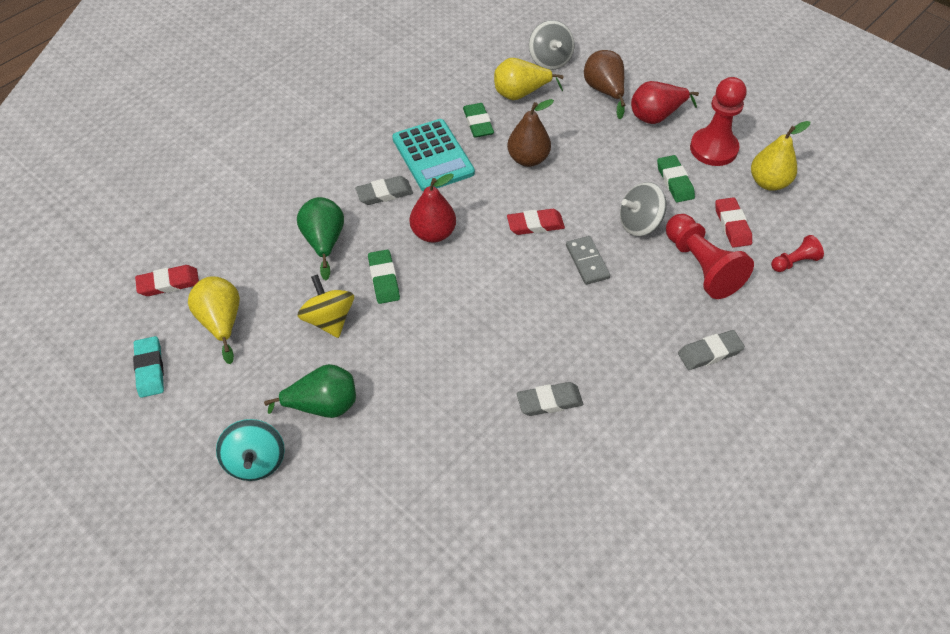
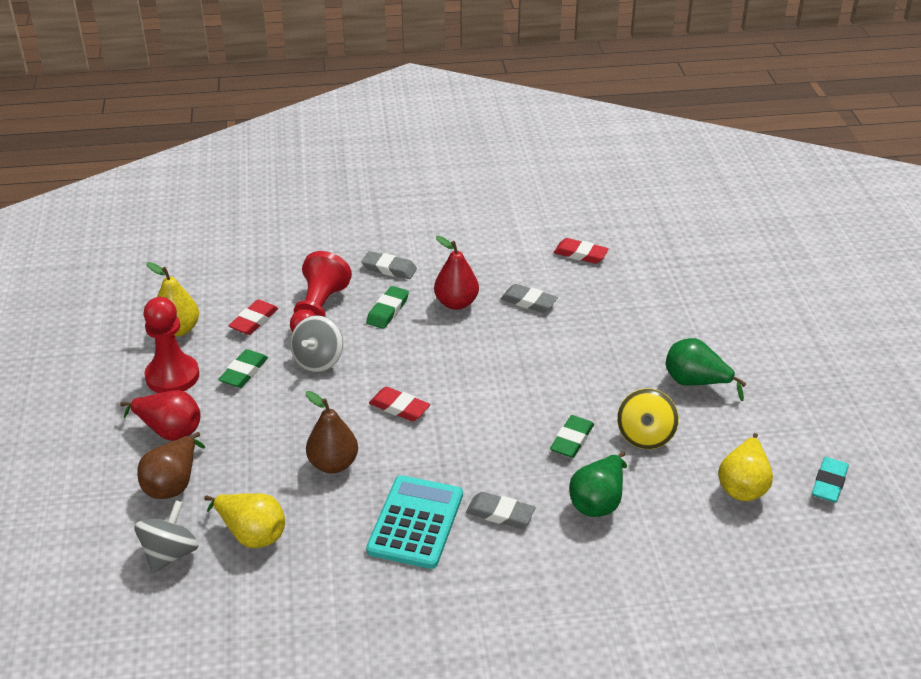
camera: 140 degrees left, 15 degrees down
red eraser [135,265,199,296] -> red eraser moved to [554,238,609,264]
turquoise spinning top [216,419,285,481] -> none
red pear [410,173,456,243] -> red pear moved to [434,236,479,310]
green eraser [463,103,494,138] -> green eraser moved to [366,286,409,329]
grey domino [566,236,610,285] -> none
grey spinning top [620,182,667,236] -> grey spinning top turned 90 degrees clockwise [290,315,343,372]
red pawn [771,235,824,272] -> none

